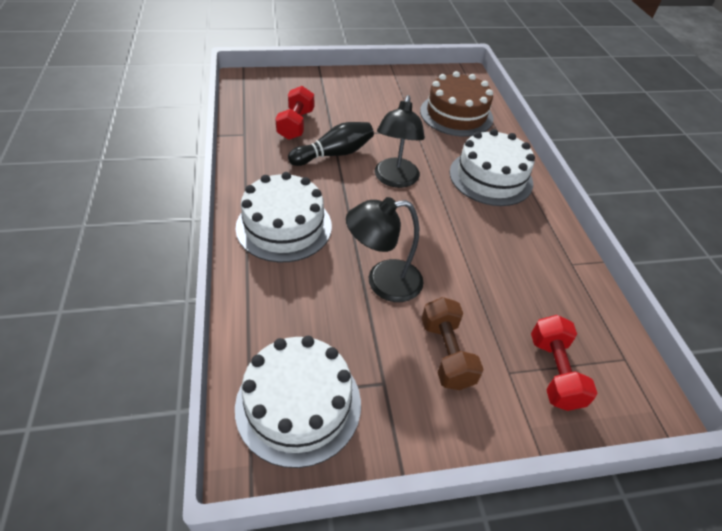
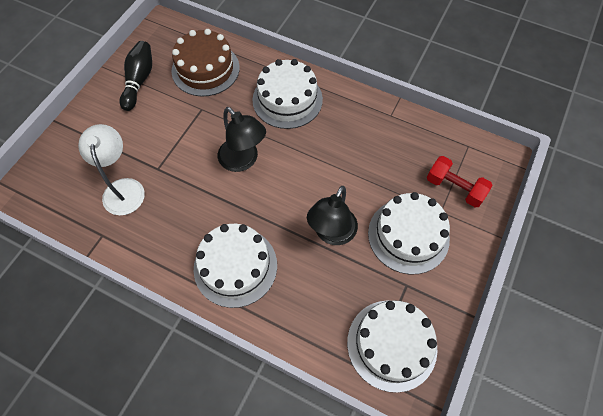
camera: 50 degrees left, 15 degrees up
red dumbbell [275,86,314,140] -> white lamp [78,124,145,215]
black bowling pin [288,122,374,166] -> black bowling pin moved to [120,41,152,111]
brown dumbbell [421,297,484,390] -> white cake [368,192,450,274]

